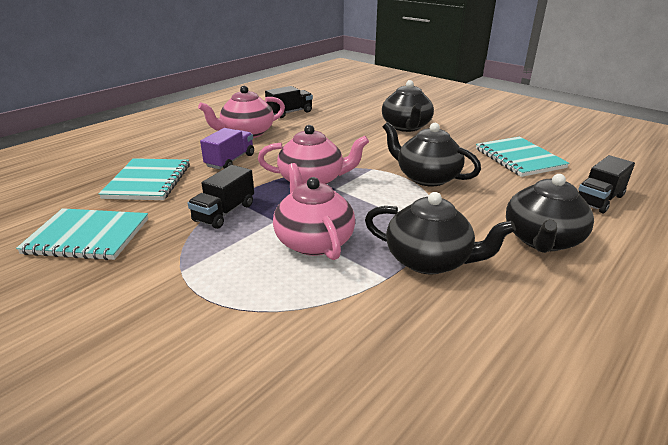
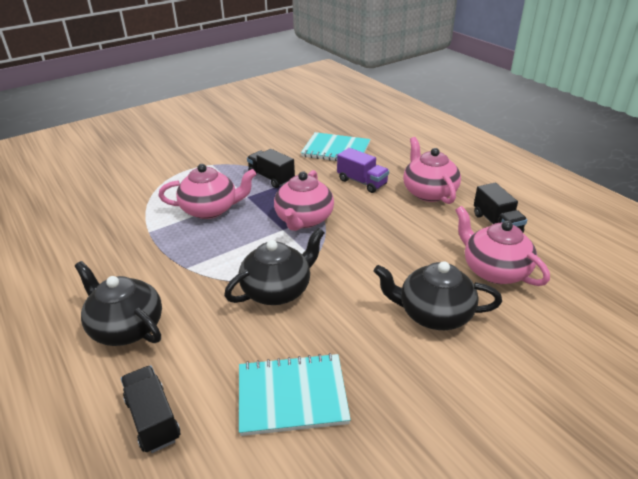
camera: 105 degrees right, 5 degrees up
turquoise notebook [16,208,148,260] -> none
black teapot [365,192,516,274] -> none
none -> pink teapot [455,206,550,286]

